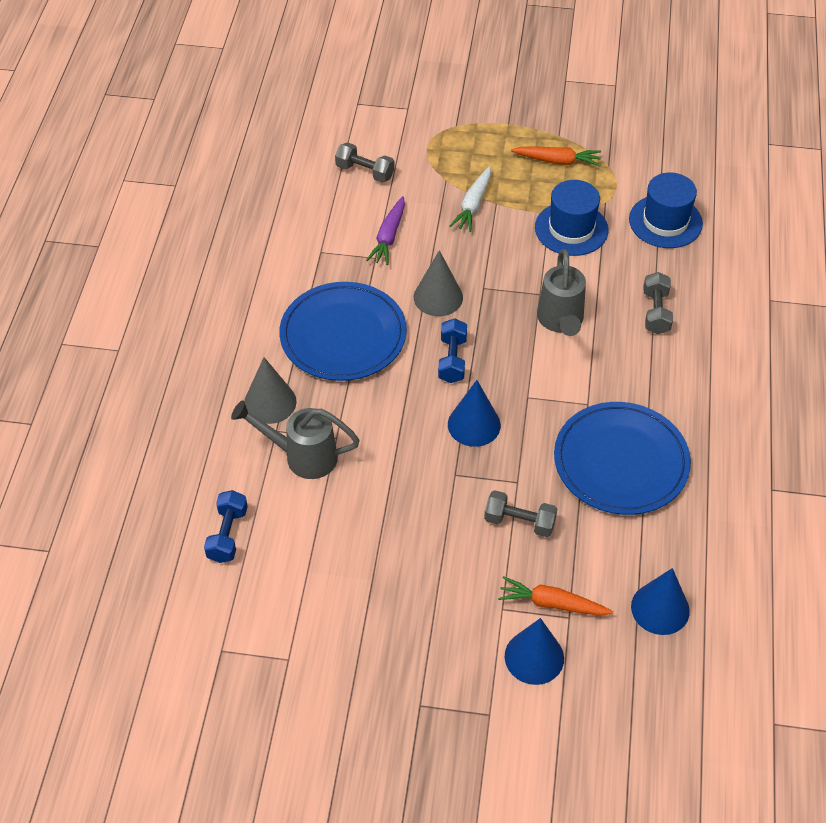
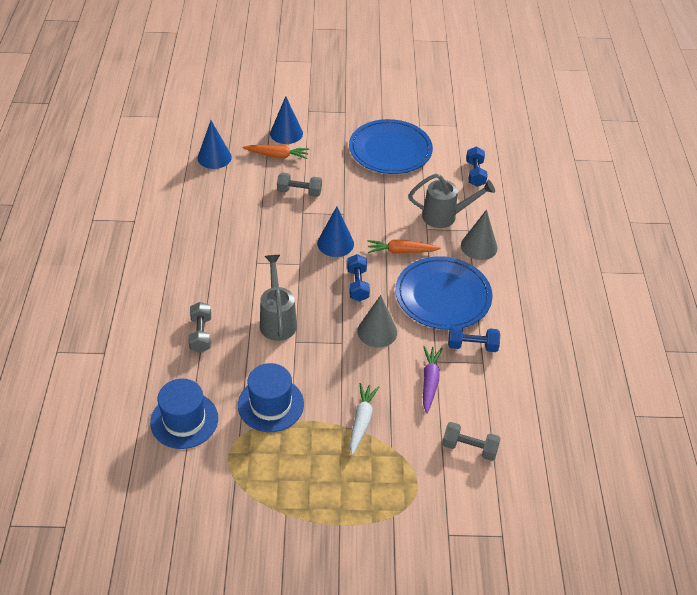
camera: 170 degrees right, 5 degrees down
orange carrot [511,147,601,166] -> orange carrot moved to [368,240,441,254]
blue plate [554,402,691,515] -> blue plate moved to [349,119,433,174]
none -> blue dumbbell [448,325,500,352]

